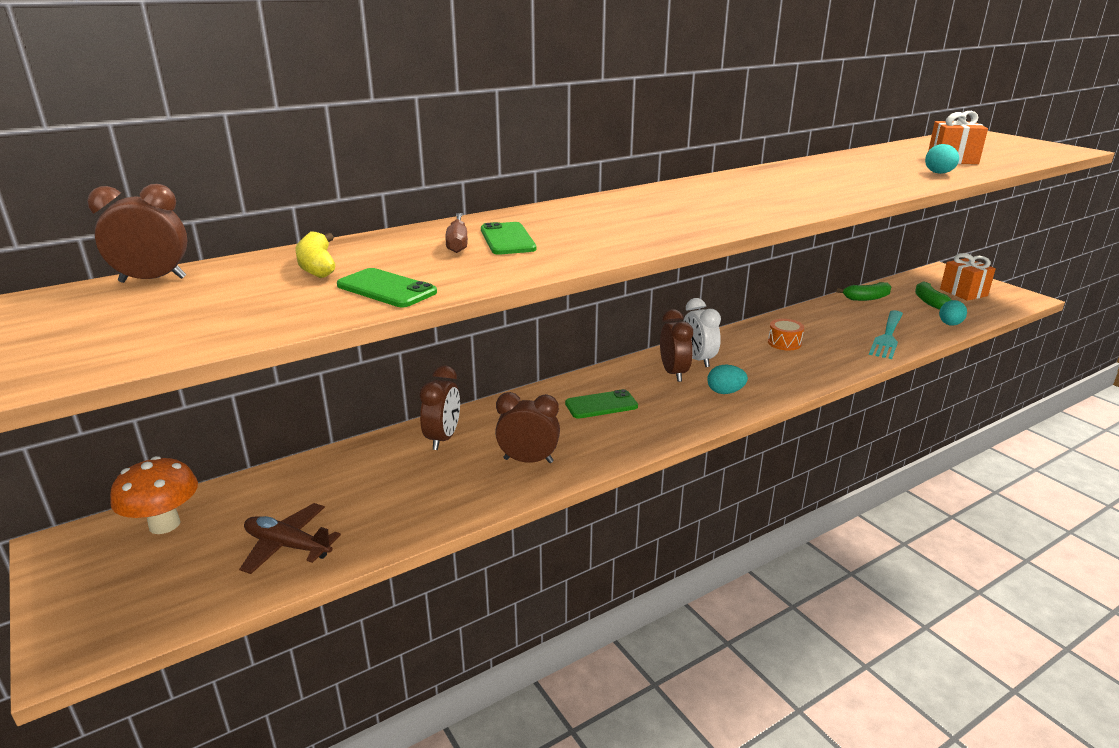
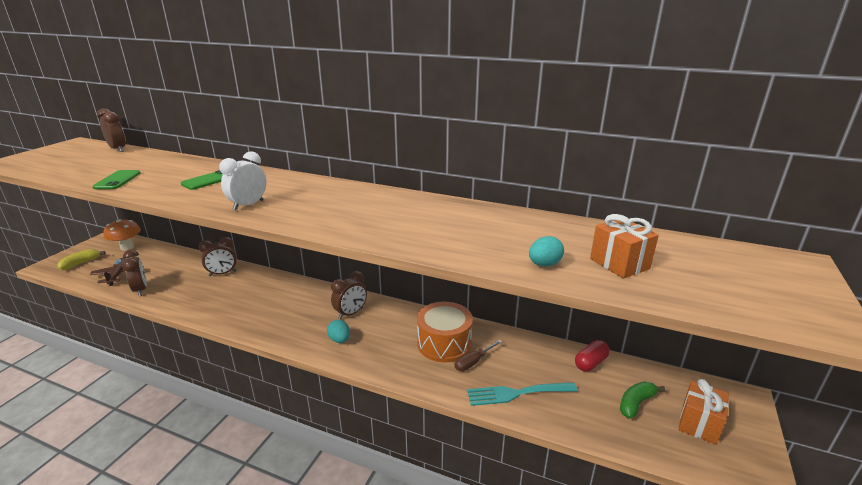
camera: 55 degrees right, 0 degrees up
yellow banana [295,231,335,278] -> yellow banana moved to [57,249,106,270]
brown screwdriver [445,213,468,253] -> brown screwdriver moved to [455,340,502,371]
brown clock [495,392,560,463] -> brown clock moved to [122,249,147,296]
green phone [565,389,638,419] -> none
white clock [683,298,721,367] -> white clock moved to [219,151,267,210]
orange drum [768,319,804,350] -> orange drum [417,302,473,362], size x1.99
green banana [837,282,891,301] -> red capsule [575,340,610,372]
turquoise egg [939,300,967,326] -> none

